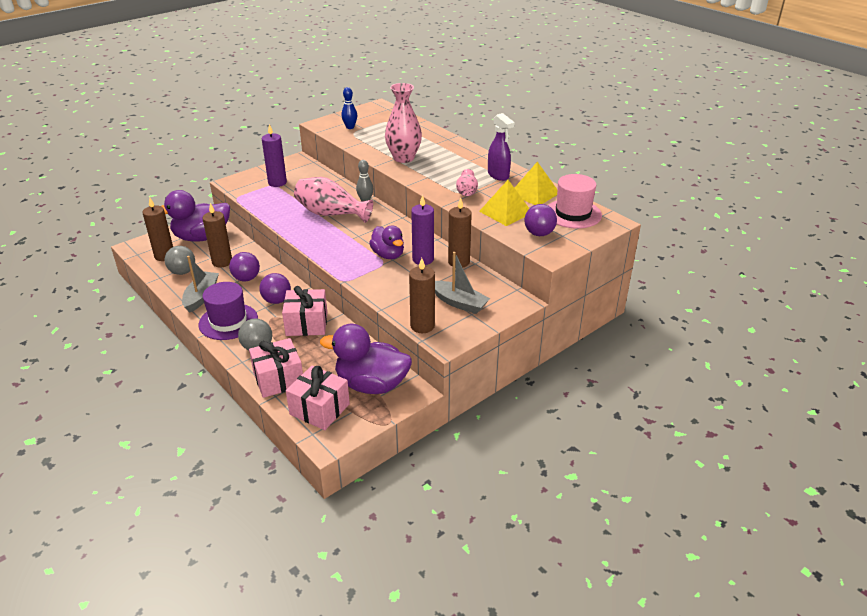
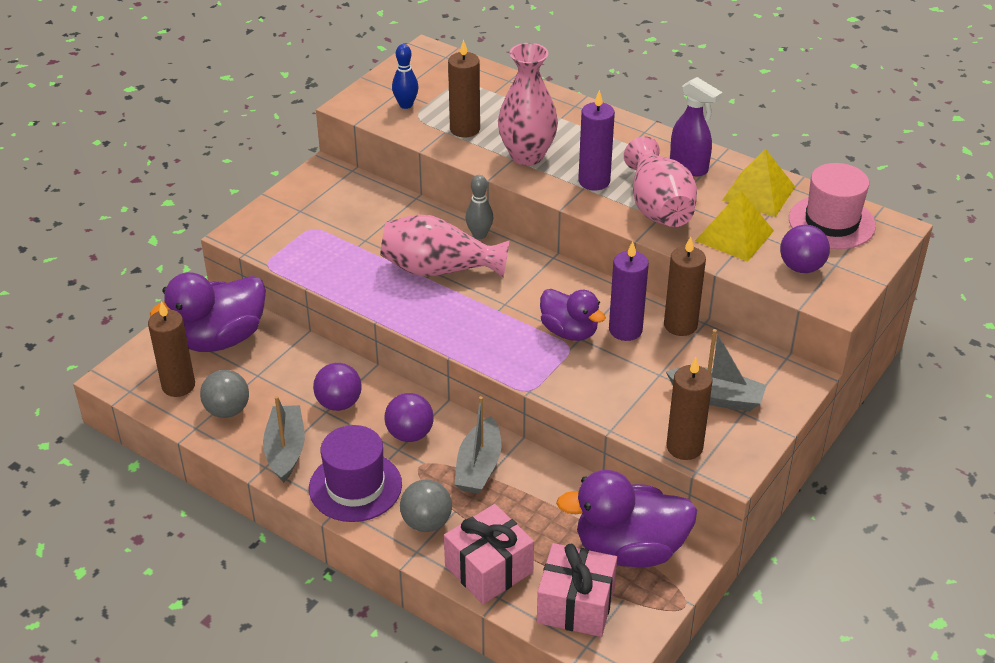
camera: 15 degrees left, 5 degrees up
brown candle [203,203,232,267] -> brown candle moved to [448,39,480,137]
purple candle [262,124,287,187] -> purple candle moved to [578,90,615,190]
pink gift [282,286,327,336] -> grey boat [454,396,501,494]
pink vase [456,169,478,196] -> pink vase [624,136,697,227], size x1.81

